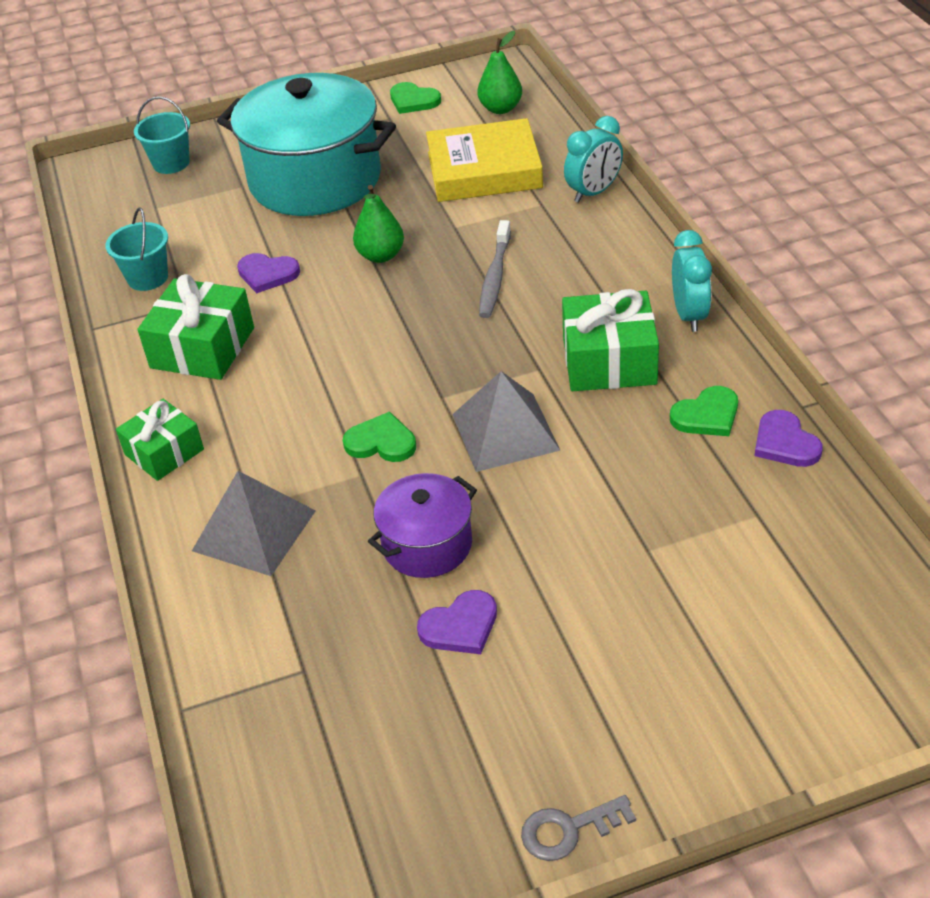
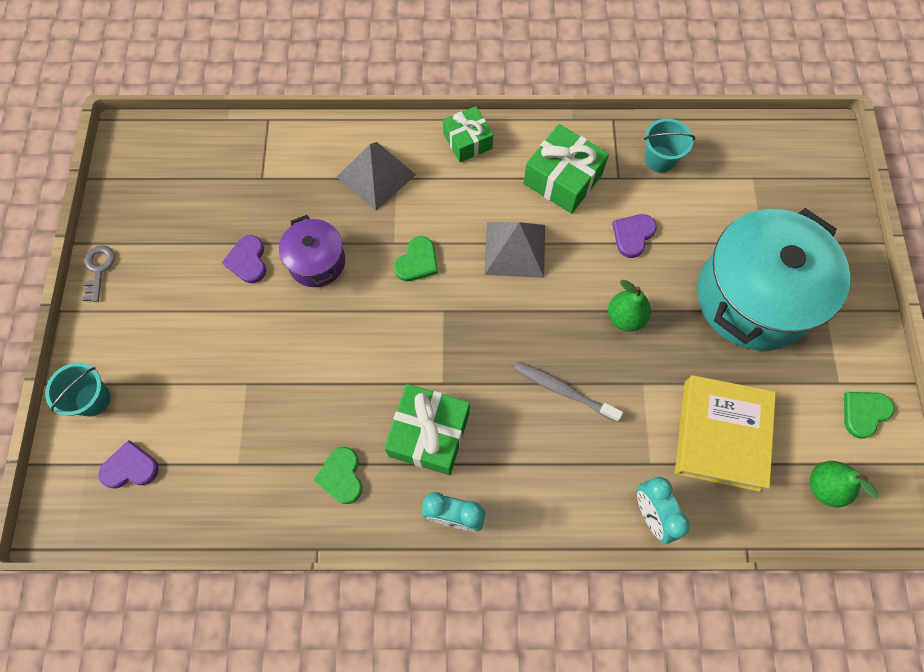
camera: 105 degrees right, 25 degrees up
turquoise bucket [134,97,190,174] -> turquoise bucket moved to [45,363,111,416]
grey pyramid [452,371,561,472] -> grey pyramid moved to [484,222,545,278]
purple heart [755,410,823,467] -> purple heart moved to [98,440,159,489]

